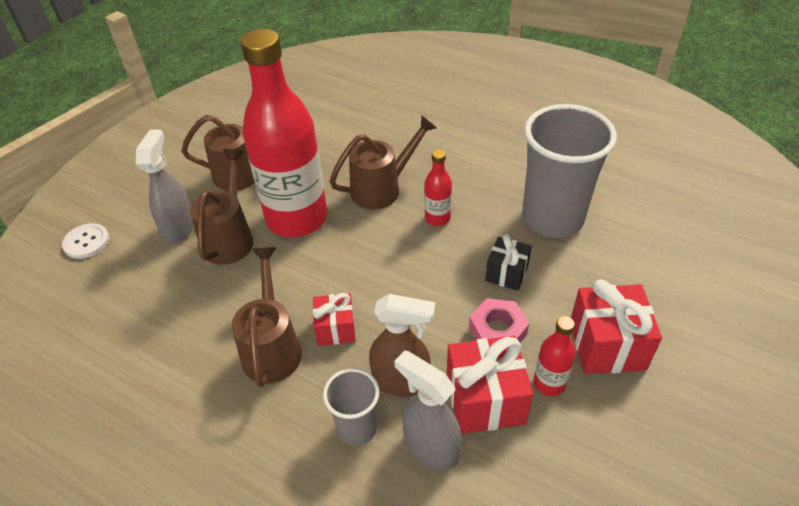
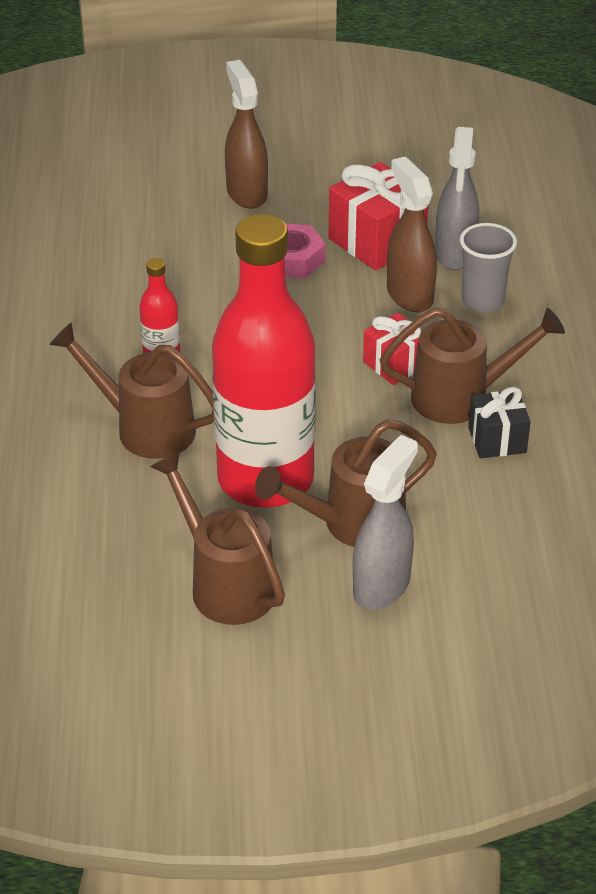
camera: 125 degrees left, 5 degrees down
white button [62,223,109,259] -> none
grey spray bottle [136,129,194,244] -> grey spray bottle turned 150 degrees clockwise [353,435,418,610]
brown watering can [232,247,302,387] -> brown watering can turned 150 degrees counterclockwise [380,308,565,424]
black gift [485,234,532,291] -> black gift moved to [468,387,531,459]
grey cup [522,104,617,238] -> none
red bottle [534,316,576,396] -> none
red gift [571,279,662,374] -> brown spray bottle [225,60,268,209]

